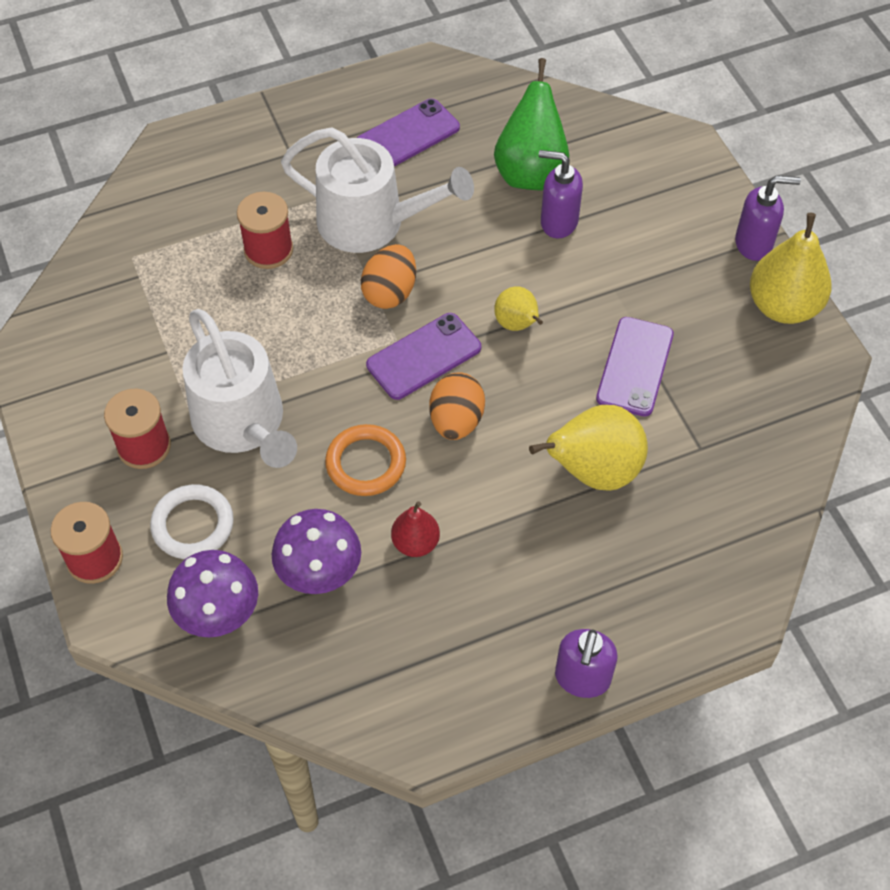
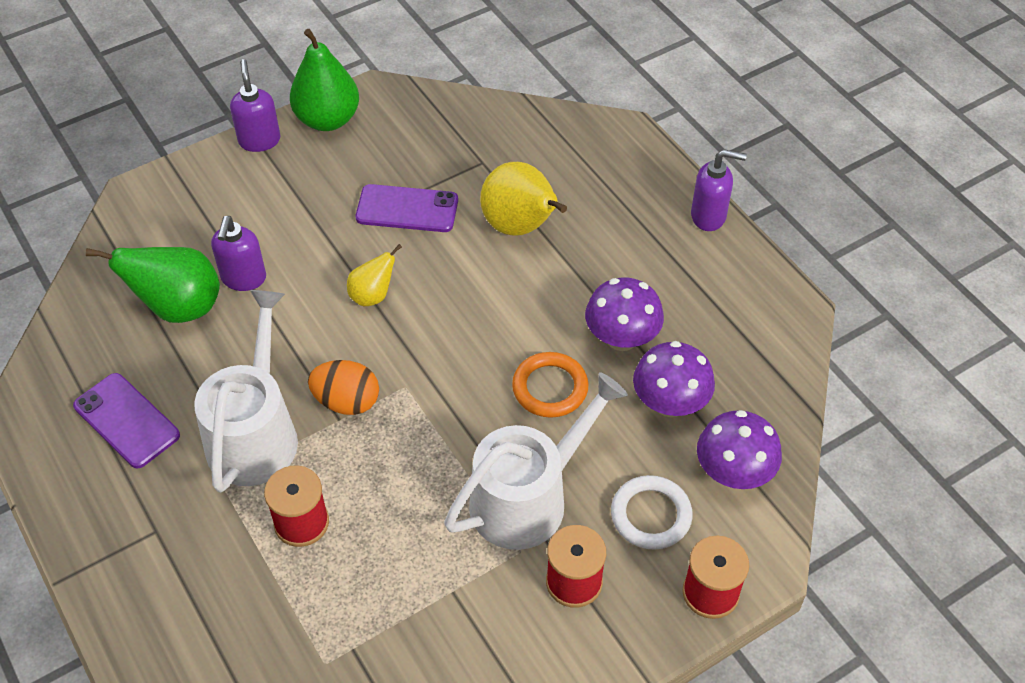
camera: 100 degrees left, 5 degrees down
purple phone [366,313,481,400] -> none
red pear [391,501,440,557] -> purple mushroom [585,277,664,351]
orange egg [429,372,485,440] -> none
yellow pear [750,213,832,324] -> green pear [290,29,359,131]

